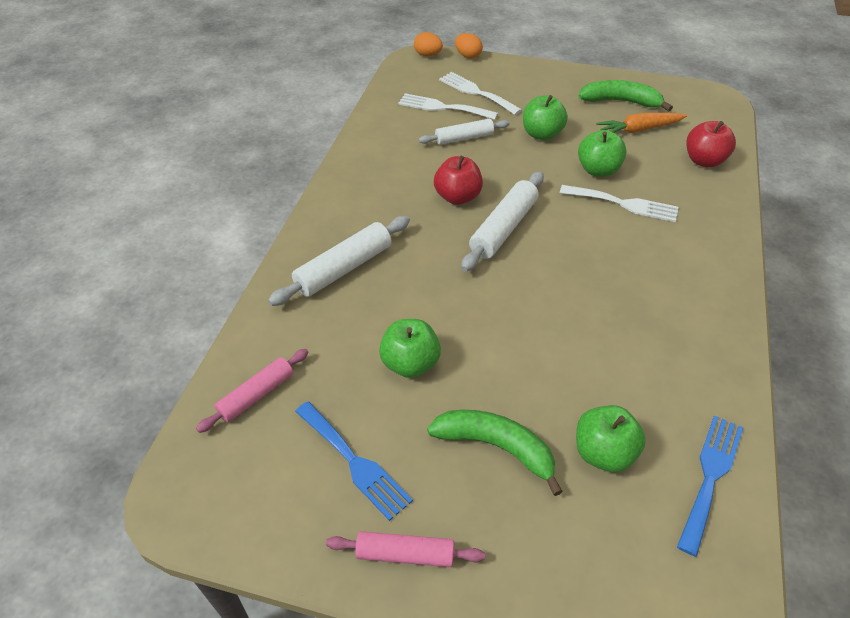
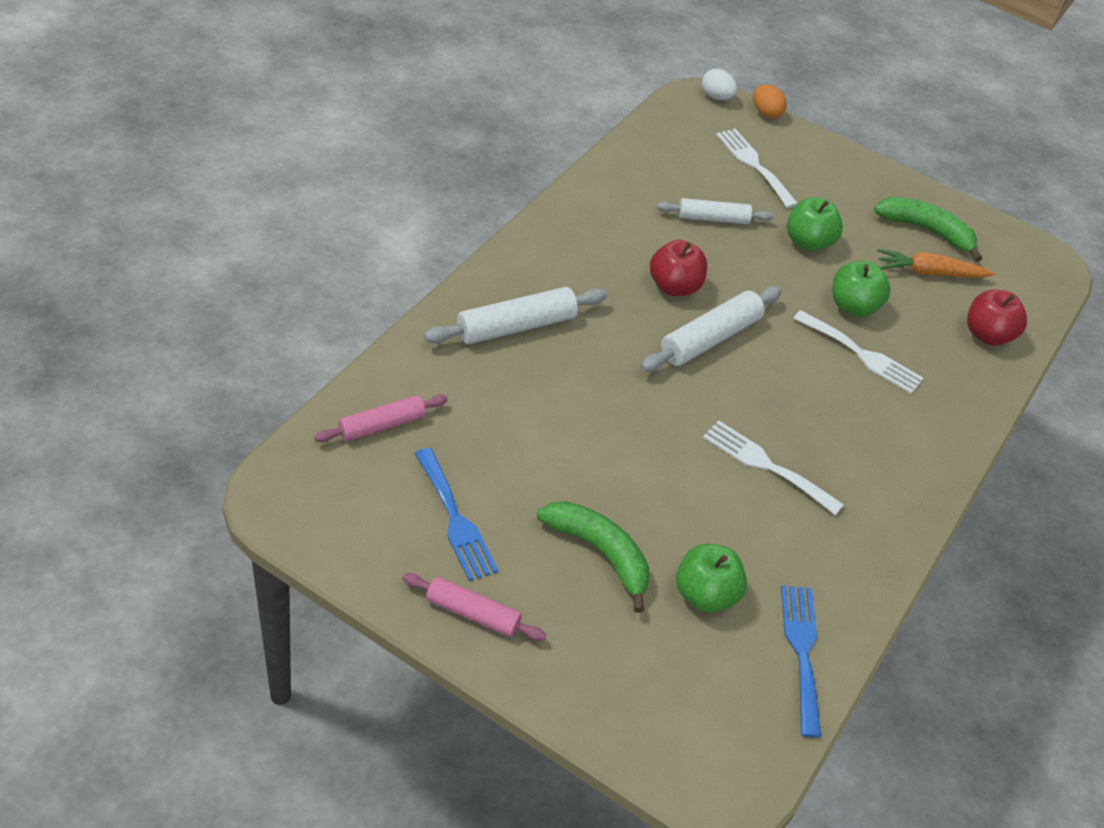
camera: 10 degrees right, 0 degrees up
green apple [379,319,441,378] -> none
white fork [398,93,498,120] -> white fork moved to [703,420,844,515]
orange egg [414,32,443,56] -> white egg [702,69,738,100]
blue fork [677,415,743,557] -> blue fork turned 45 degrees counterclockwise [781,585,821,738]

